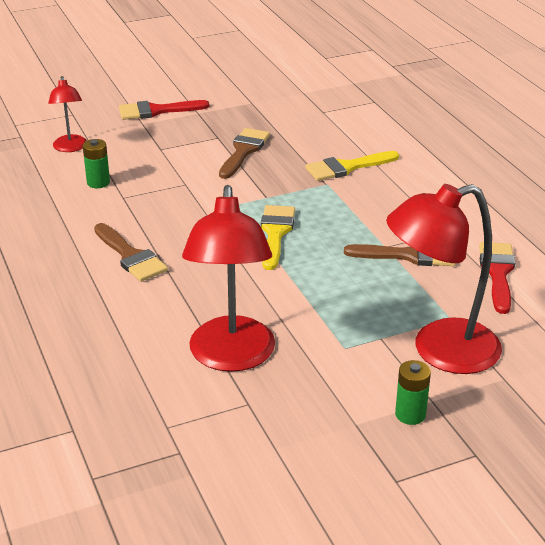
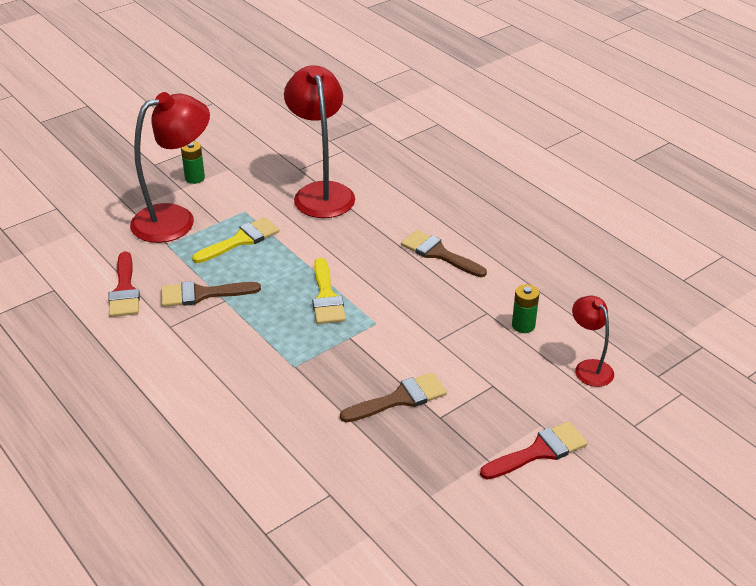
camera: 165 degrees right, 5 degrees up
brown brush [219,128,270,179] -> brown brush turned 120 degrees counterclockwise [340,372,447,422]
yellow brush [305,151,399,181] -> yellow brush moved to [192,217,280,263]

